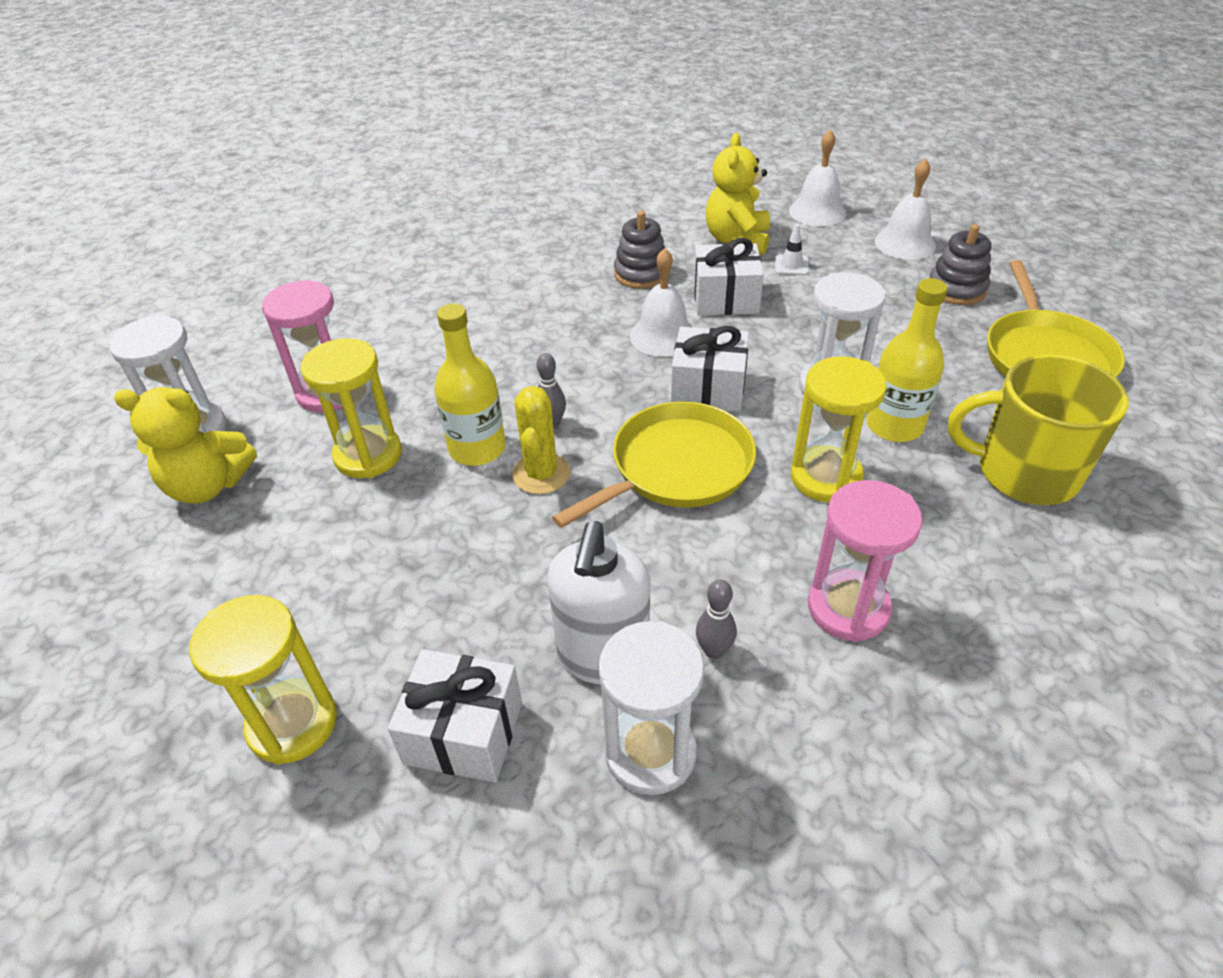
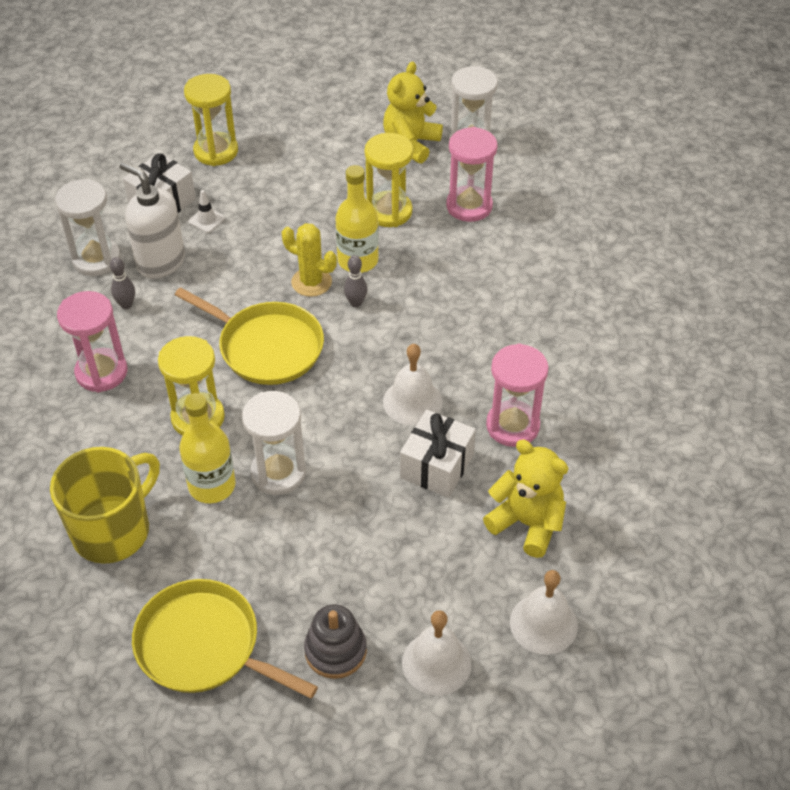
camera: 115 degrees right, 5 degrees up
yellow pan [552,401,756,528] -> yellow pan turned 45 degrees counterclockwise [175,287,324,385]
grey stacking toy [614,211,666,289] -> pink hourglass [486,344,549,447]
white gift [671,326,749,412] -> none
white traffic cone [775,224,809,275] -> white traffic cone moved to [189,190,225,233]

